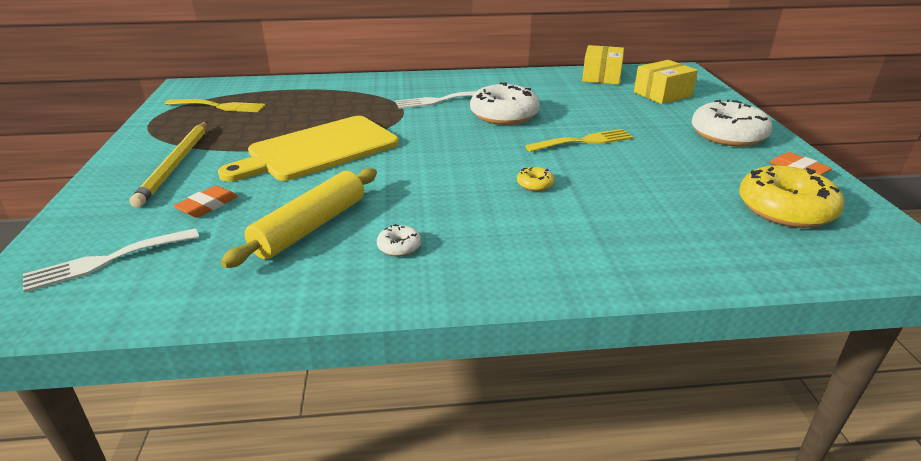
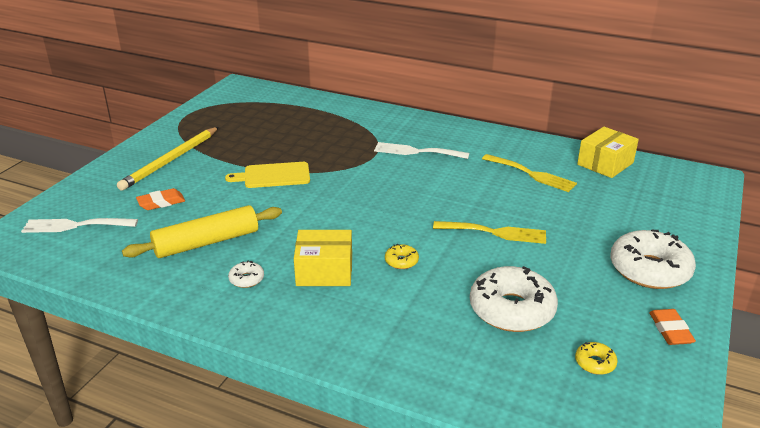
camera: 30 degrees right, 0 degrees up
yellow fork [165,99,266,112] -> yellow fork moved to [482,154,577,192]
yellow cutting board [218,116,399,182] -> yellow cutting board [225,162,310,188], size x0.56
white donut [470,82,540,125] -> white donut moved to [470,266,558,332]
yellow box [634,60,698,104] -> yellow box moved to [294,230,352,286]
yellow donut [739,165,844,228] -> yellow donut [575,342,618,375], size x0.43

